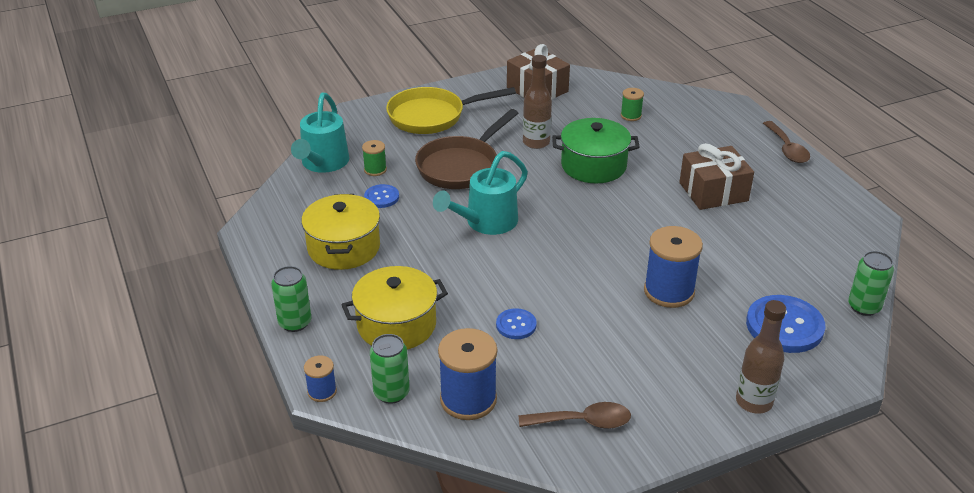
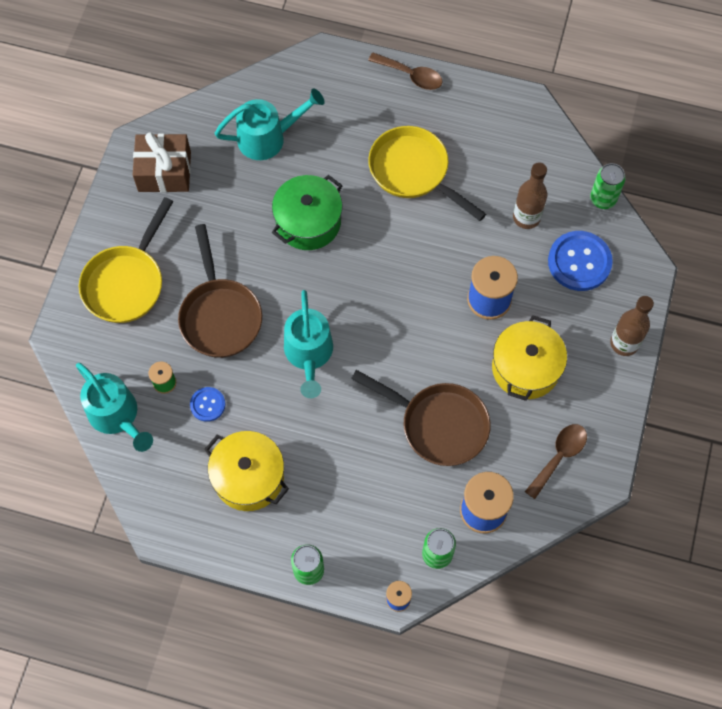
camera: 50 degrees left, 30 degrees up
yellow pot [341,266,448,349] -> yellow pot moved to [492,315,567,401]
blue button [496,308,537,339] -> brown pan [351,370,491,466]
brown bottle [523,55,552,149] -> brown bottle moved to [513,162,547,229]
green spool [621,88,644,121] -> turquoise watering can [215,88,325,160]
brown gift [679,143,754,210] -> yellow pan [368,126,486,221]

